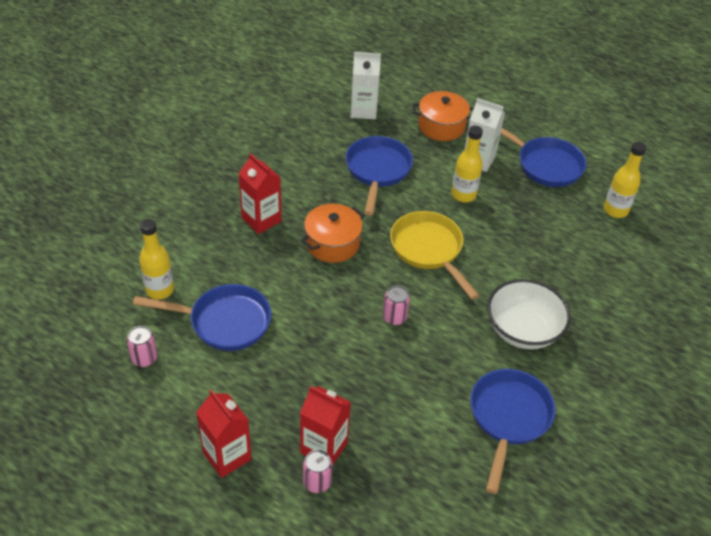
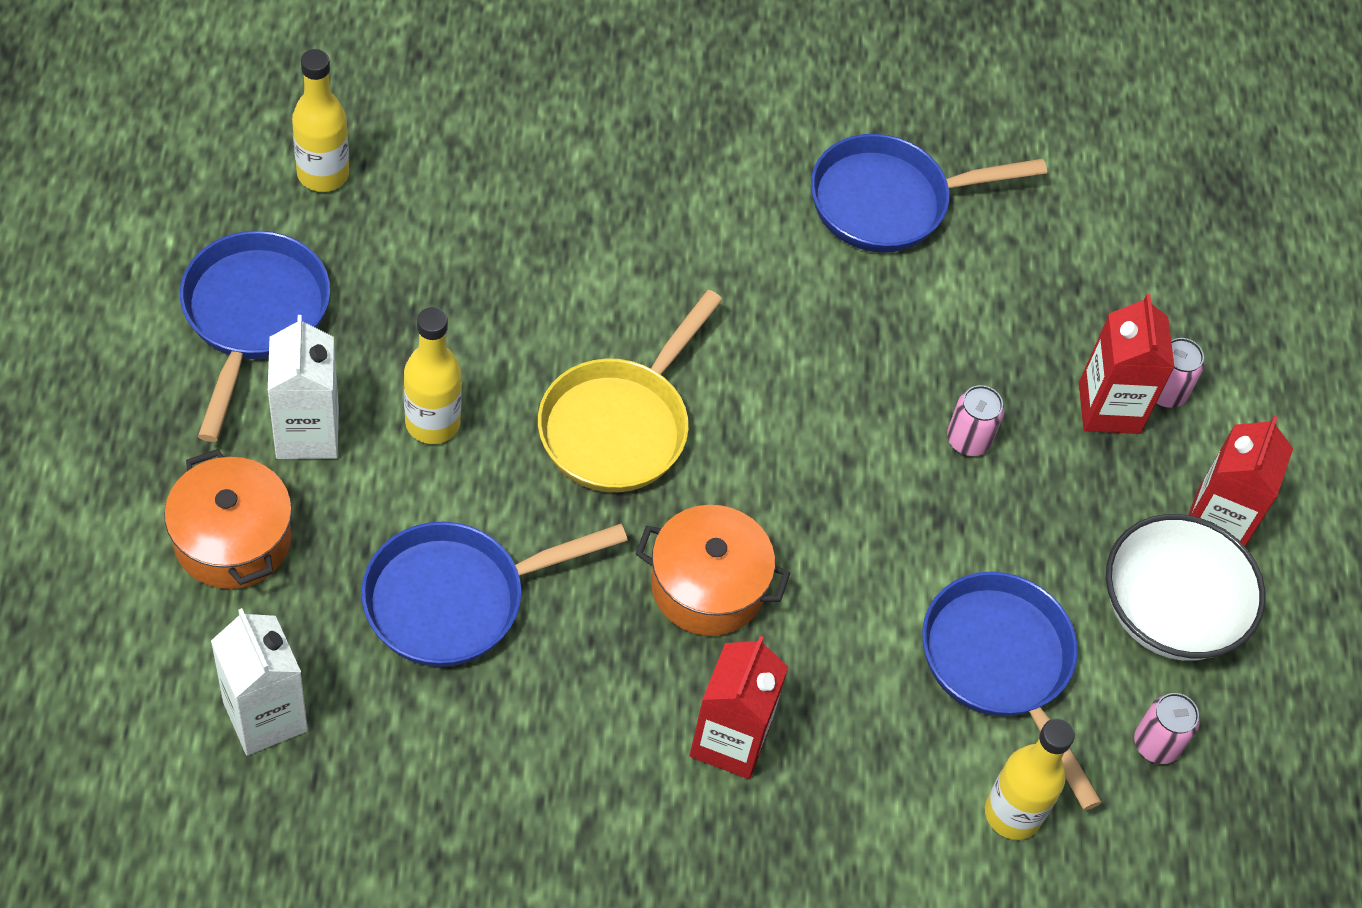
camera: 125 degrees left, 10 degrees up
pink can [383,286,410,325] -> pink can moved to [947,385,1004,456]
white bowl [487,279,571,349] -> white bowl moved to [1106,514,1266,661]

